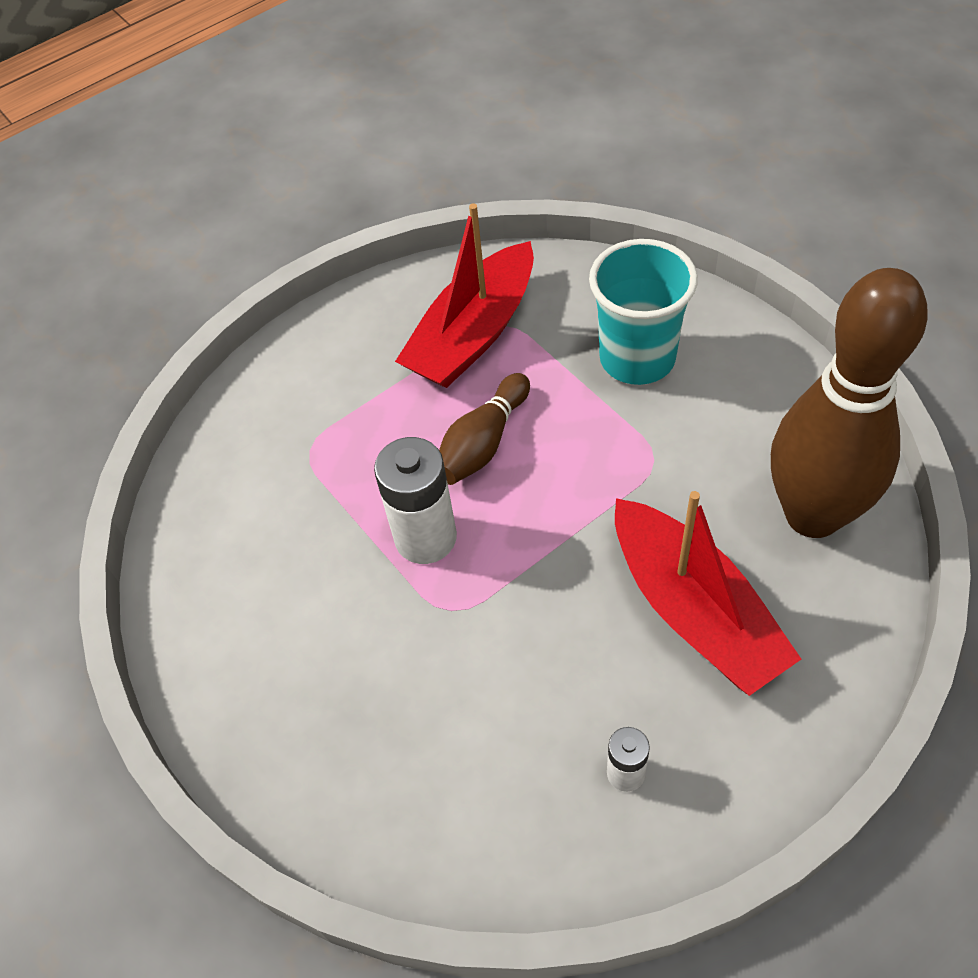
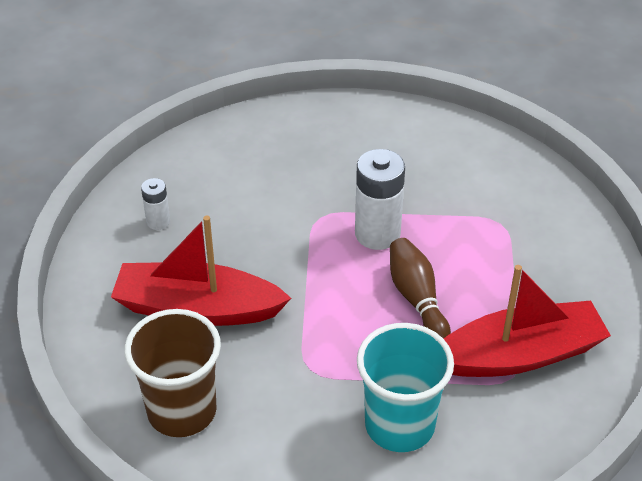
camera: 125 degrees right, 10 degrees down
red boat [395,203,534,388] -> red boat turned 90 degrees clockwise [444,265,611,377]
brown bowling pin [771,268,928,538] -> brown cup [124,309,221,437]

